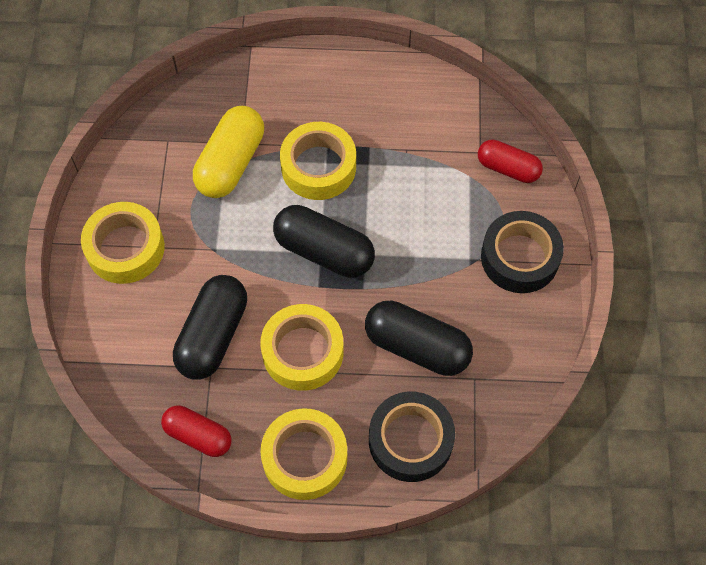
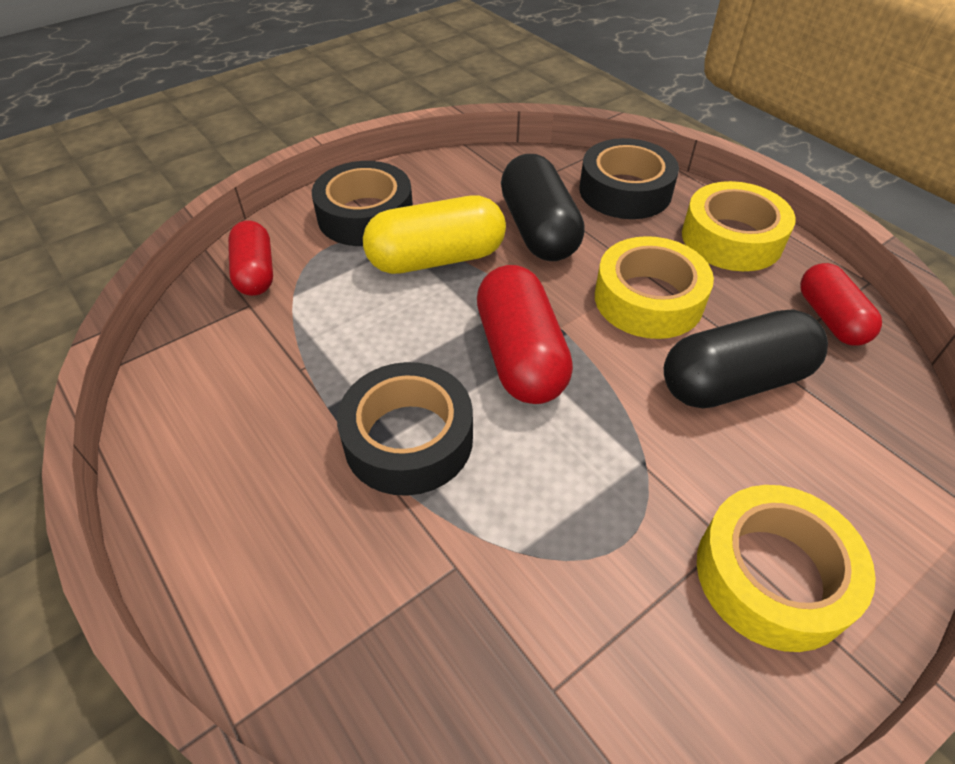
camera: 130 degrees left, 15 degrees down
yellow capsule [193,106,264,198] -> yellow capsule moved to [363,196,506,274]
black capsule [273,205,375,278] -> red capsule [477,265,573,404]
yellow tape [280,122,356,200] -> black tape [337,362,473,496]

